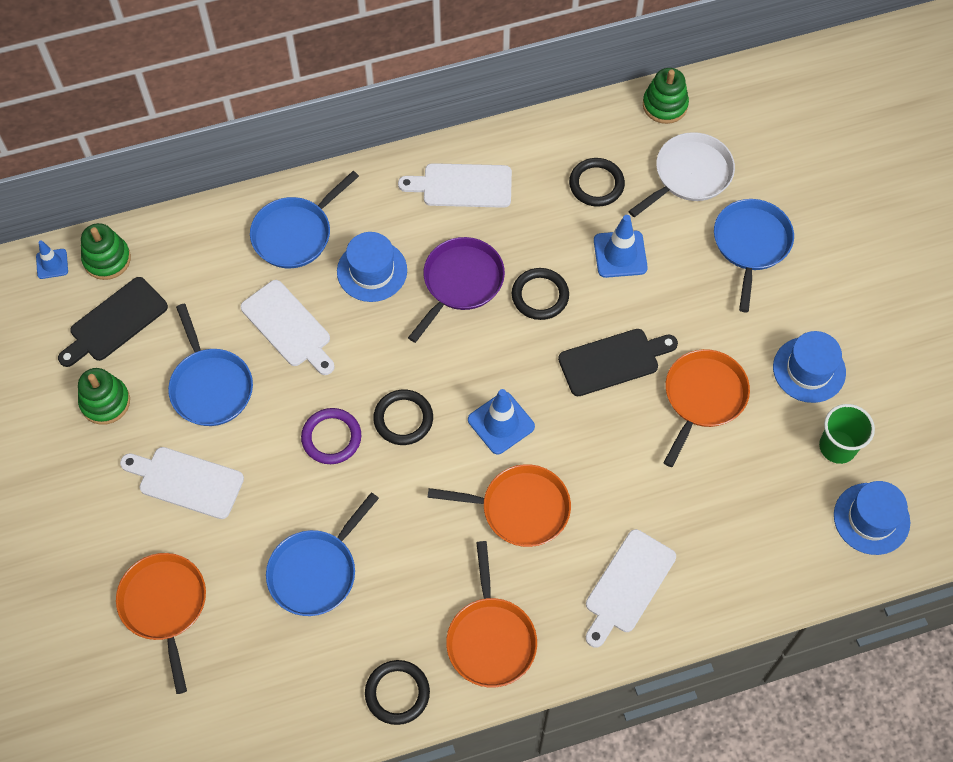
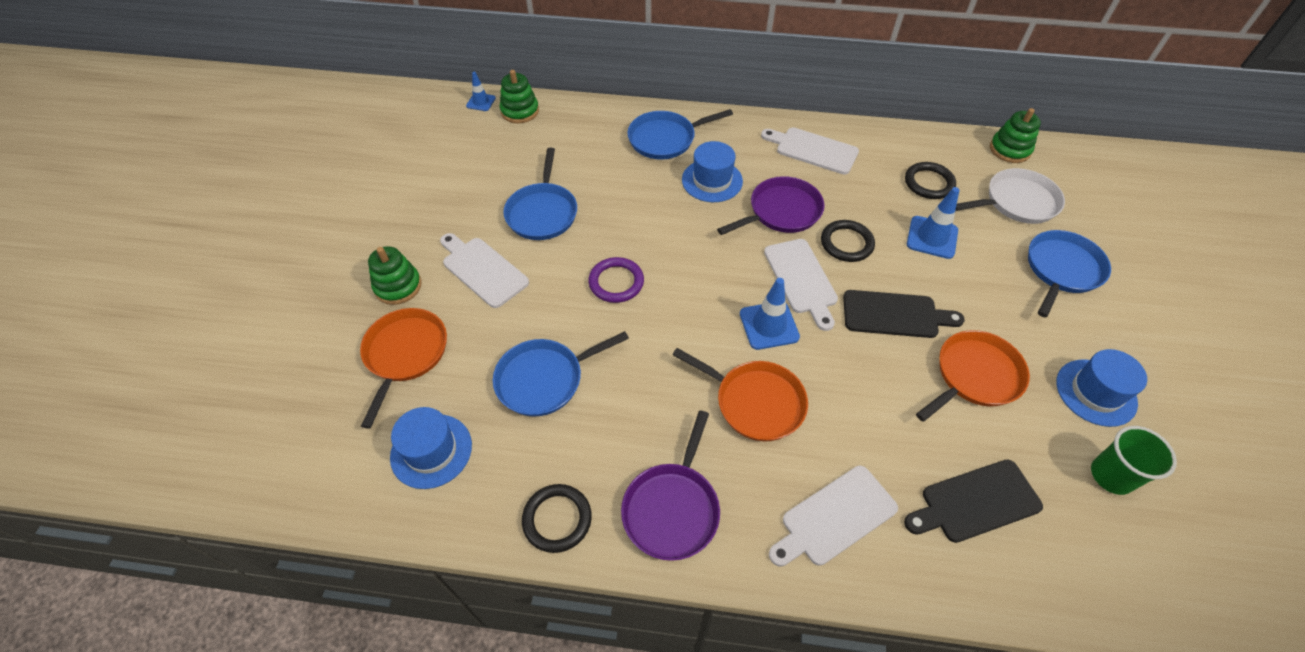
camera: 25 degrees right, 10 degrees down
black cutting board [58,277,168,367] -> black cutting board moved to [904,459,1043,543]
green stacking toy [78,368,130,425] -> green stacking toy moved to [368,246,422,305]
white cutting board [241,280,335,375] -> white cutting board moved to [764,239,838,331]
black ring [373,390,433,445] -> none
orange pan [446,541,537,687] -> purple pan [621,410,720,561]
blue hat [834,481,910,555] -> blue hat moved to [390,407,472,489]

